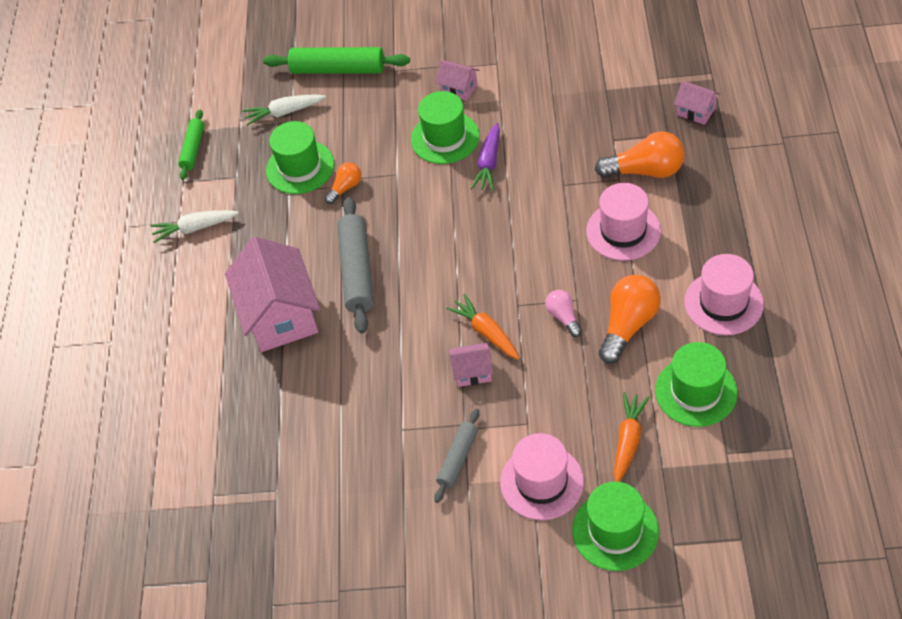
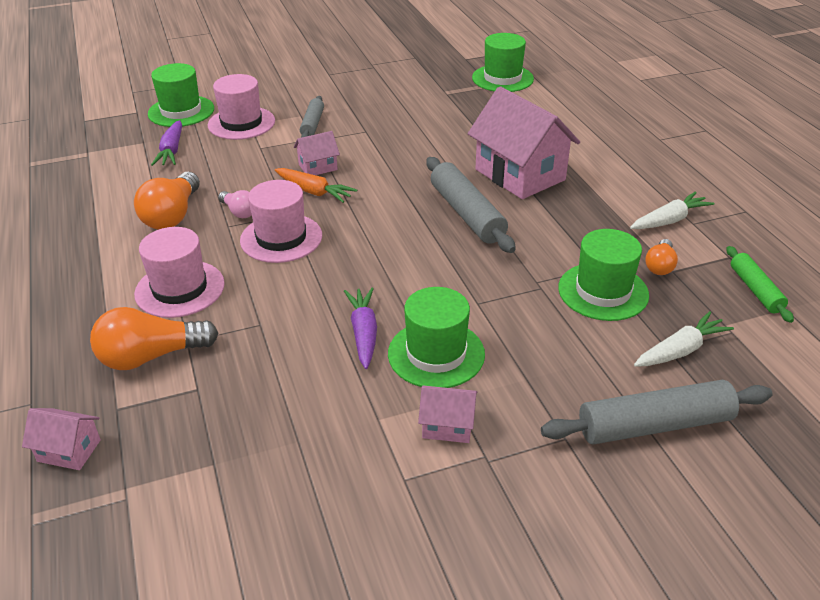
camera: 155 degrees right, 15 degrees down
green rolling pin [263,47,410,74] -> grey rolling pin [541,380,773,445]
orange light bulb [325,163,361,204] -> orange light bulb moved to [645,239,678,275]
orange carrot [614,392,650,482] -> purple carrot [151,120,182,166]
green hat [655,342,738,427] -> green hat moved to [472,33,534,92]
pink hat [685,254,764,335] -> pink hat moved to [240,180,322,263]

